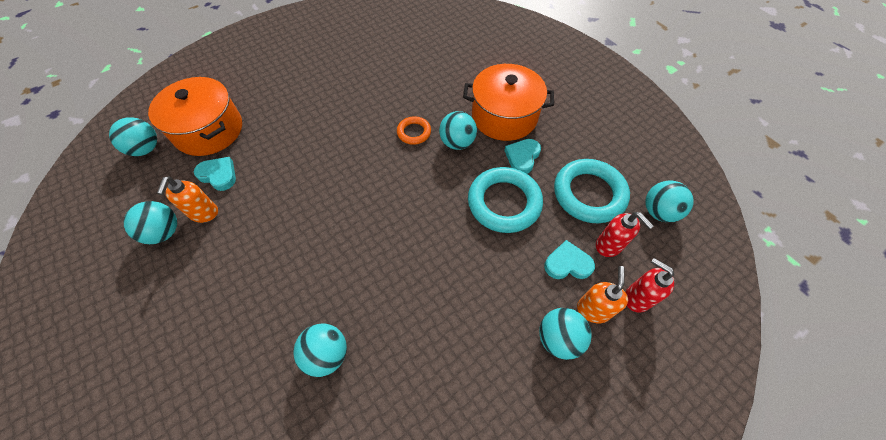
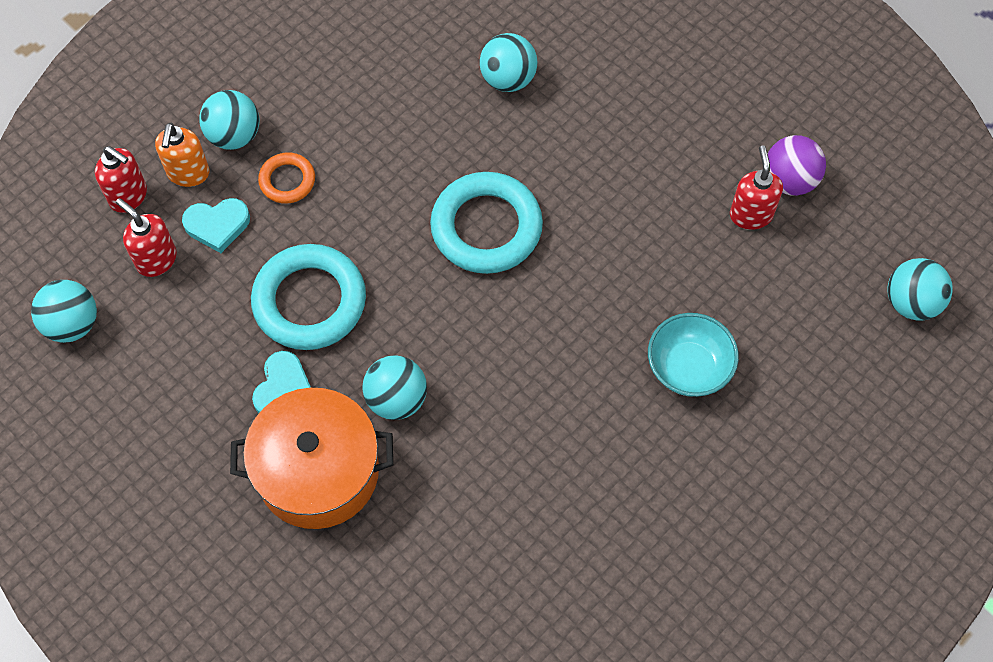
camera: 170 degrees right, 5 degrees up
turquoise ball [124,201,177,244] -> purple ball [768,135,826,196]
orange pot [148,77,242,156] -> none
orange soap dispenser [157,176,218,223] -> red soap dispenser [730,146,783,230]
turquoise heart [194,157,236,191] -> none
orange ring [397,116,431,145] -> orange ring moved to [258,152,315,204]
turquoise ring [554,159,630,223] -> turquoise ring moved to [430,172,543,274]
none -> turquoise bowl [648,313,739,397]

